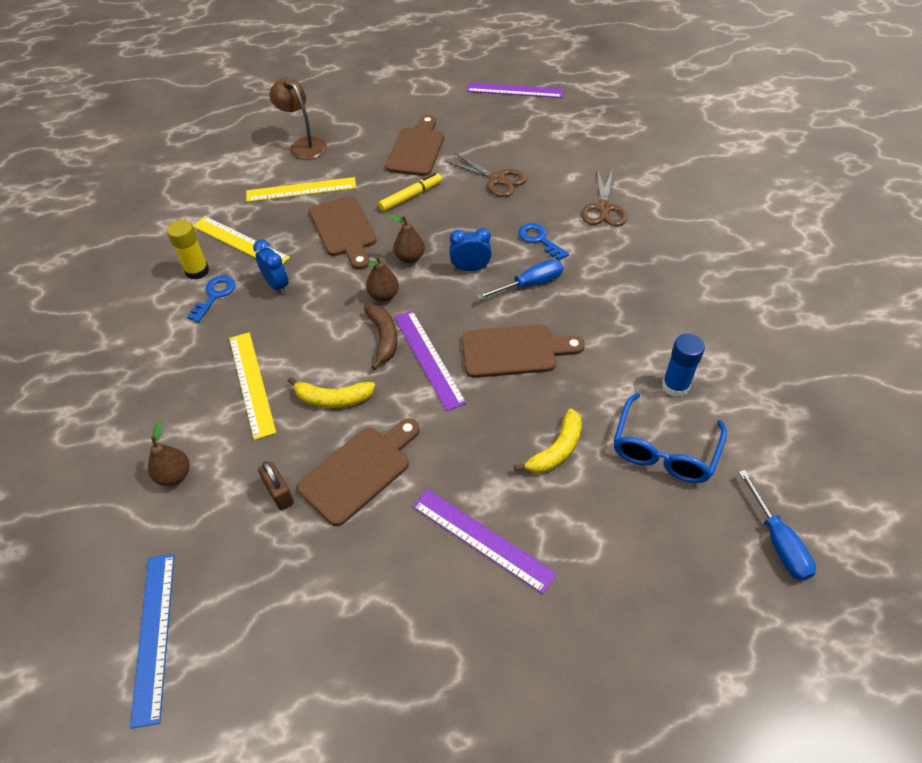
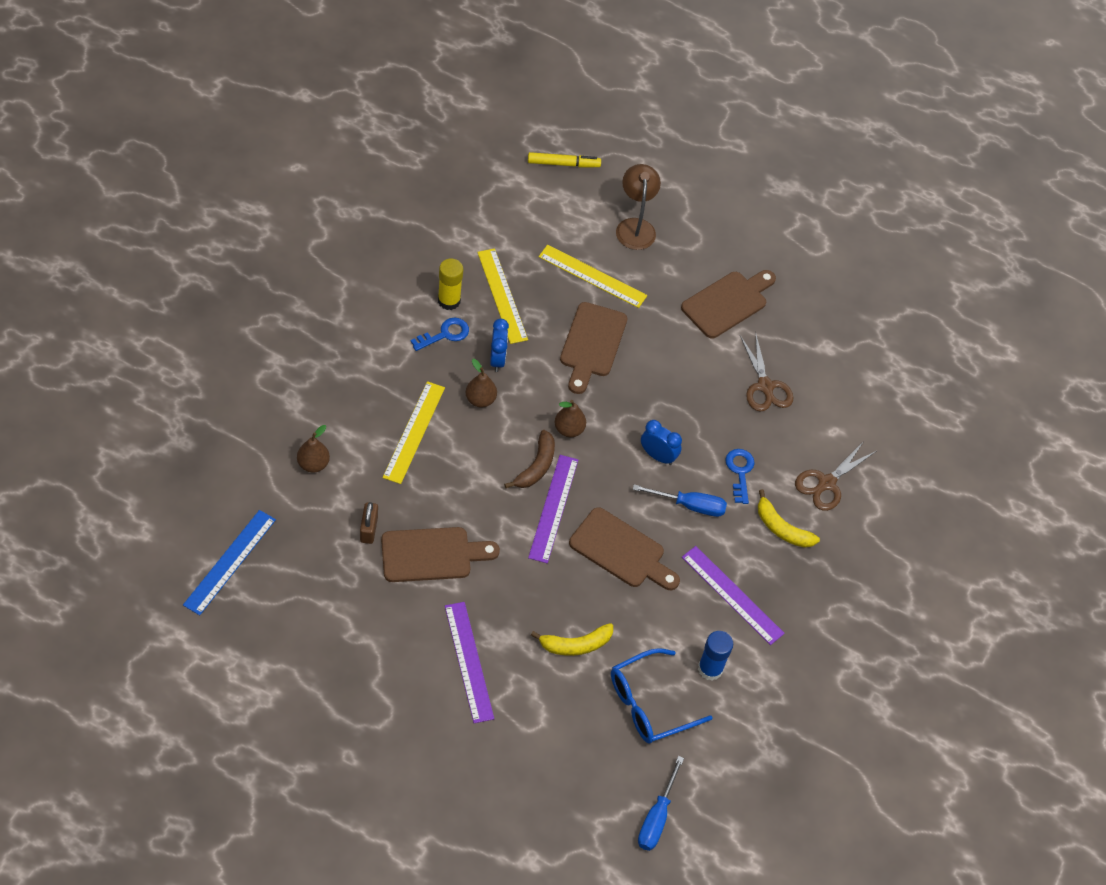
camera: 30 degrees right, 5 degrees up
yellow banana [288,377,375,408] -> yellow banana moved to [758,489,820,548]
yellow marker [378,173,442,212] -> yellow marker moved to [528,152,601,167]
brown pear [389,214,425,263] -> brown pear moved to [466,359,497,407]
purple ruler [466,83,563,98] -> purple ruler moved to [682,546,785,645]

